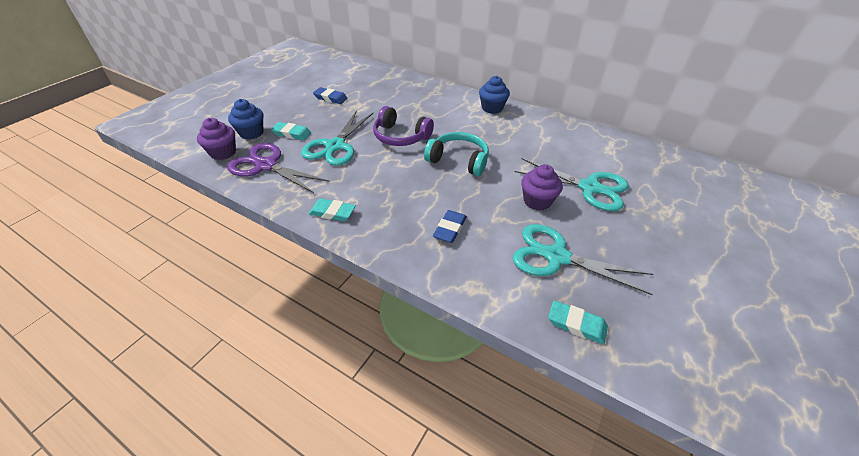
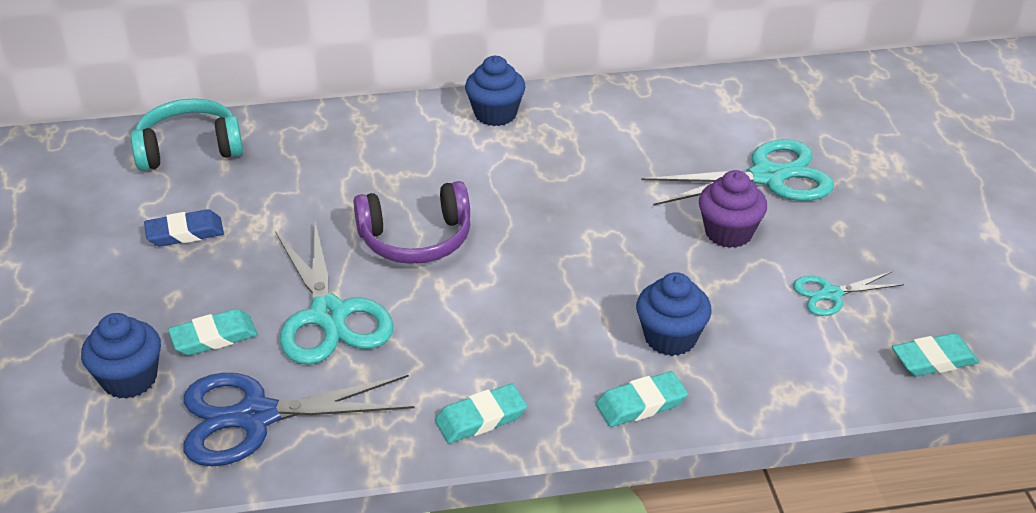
camera: 40 degrees left, 5 degrees down
purple cupcake [197,118,236,160] -> none
purple scissors [227,143,329,193] -> blue scissors [183,373,415,466]
turquoise headphones [424,132,489,176] -> turquoise headphones moved to [130,98,243,171]
blue eraser [433,210,467,243] -> blue cupcake [636,272,712,356]
turquoise scissors [513,224,653,295] -> turquoise scissors [793,271,904,316], size x0.53
none -> turquoise eraser [596,371,688,427]

